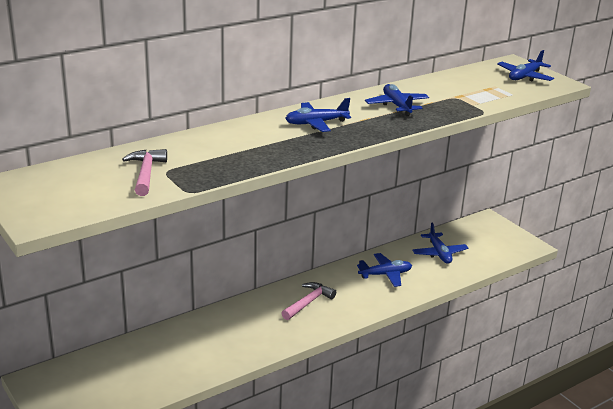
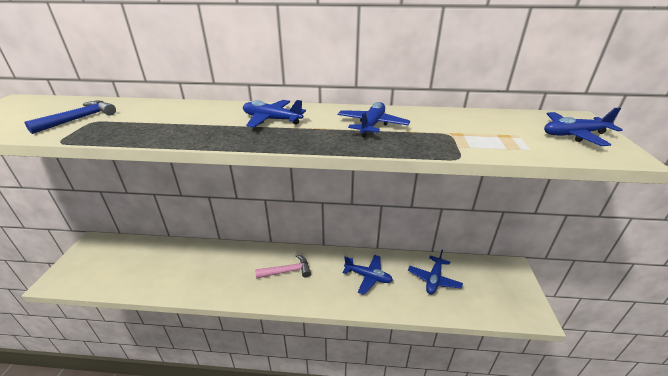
camera: 40 degrees right, 5 degrees up
pink hammer [122,149,167,196] -> blue hammer [24,101,116,134]

